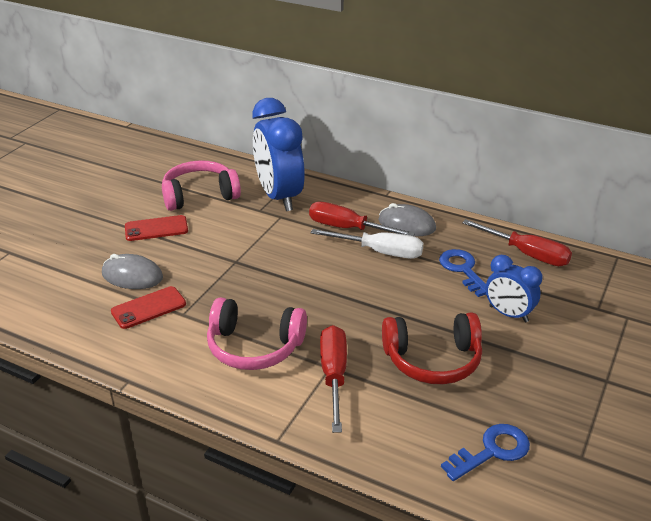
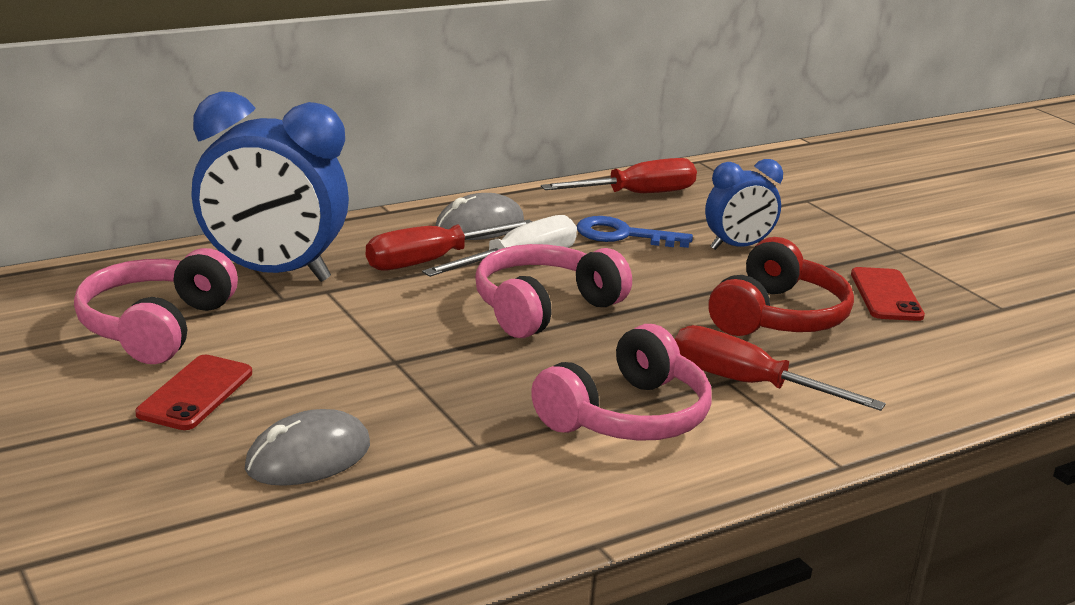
camera: 60 degrees left, 10 degrees down
red phone [111,286,186,329] -> red phone moved to [851,267,925,321]
blue key [441,424,530,481] -> none
none -> pink headphones [475,244,632,338]

